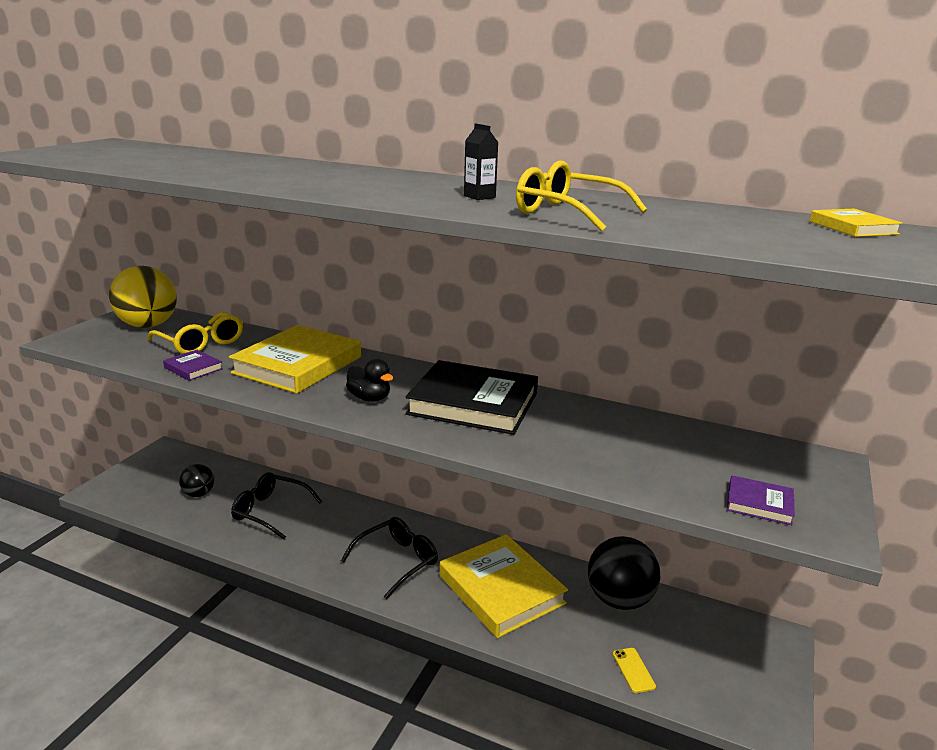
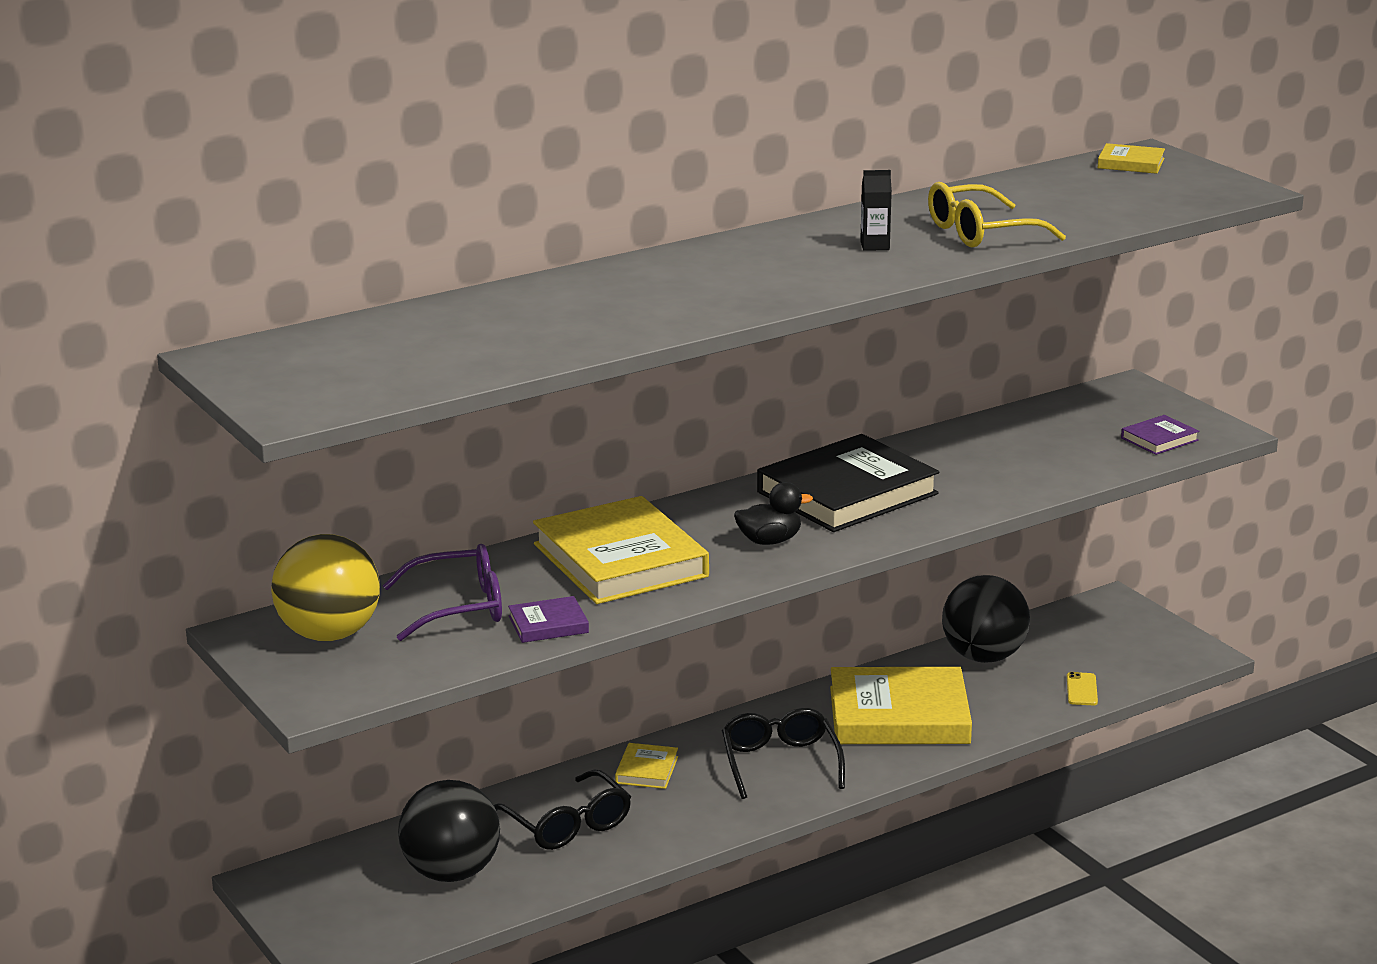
camera: 55 degrees left, 0 degrees up
yellow glasses [147,312,243,354] -> purple glasses [383,544,502,641]
black ball [179,464,214,497] -> black ball [398,780,500,882], size x1.78
black glasses [231,472,322,540] -> black glasses turned 90 degrees counterclockwise [494,770,631,850]
yellow phone [613,648,656,693] -> yellow phone turned 75 degrees clockwise [1067,672,1098,705]
none -> yellow book [615,743,678,789]

